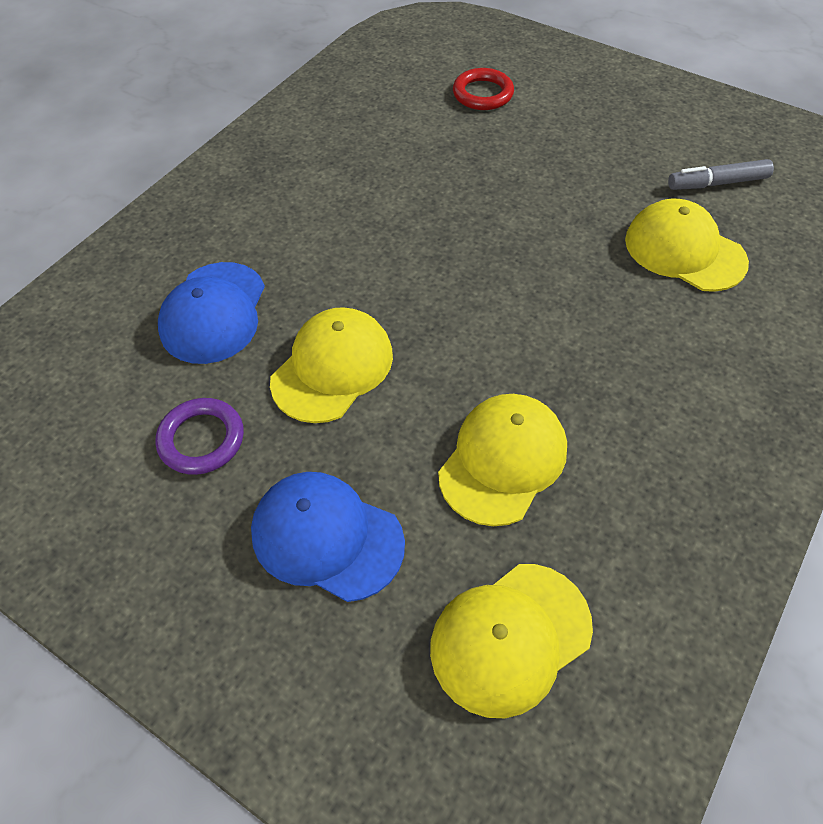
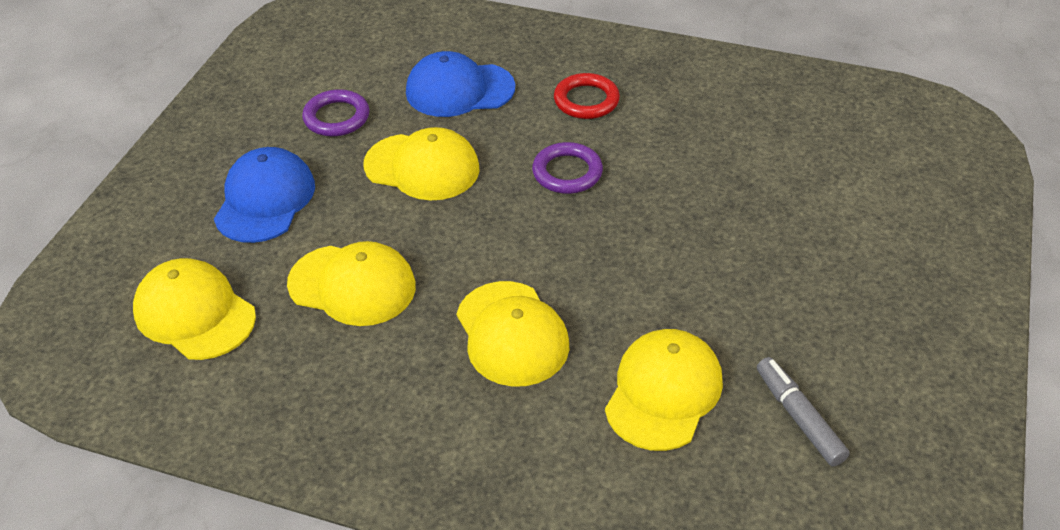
camera: 75 degrees right, 10 degrees down
red ring [453,68,514,110] -> red ring moved to [554,73,620,119]
none -> yellow cap [457,281,569,387]
none -> purple ring [532,142,603,194]

